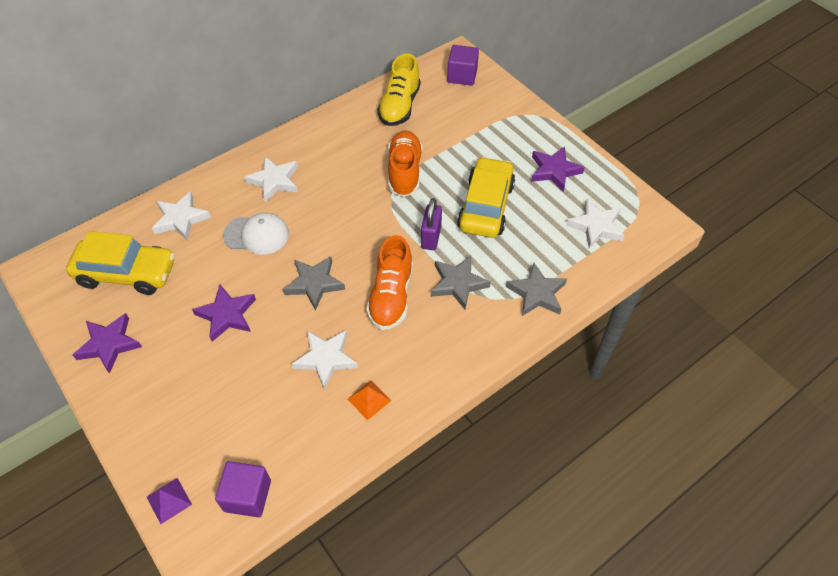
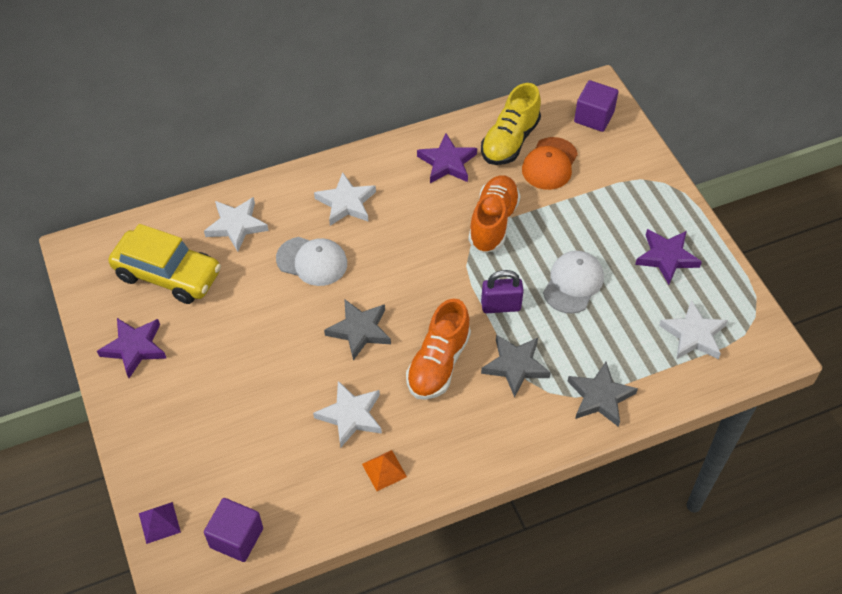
camera: 15 degrees right, 0 degrees up
purple star [192,285,256,342] -> purple star moved to [417,134,477,183]
purple padlock [421,198,442,250] -> purple padlock turned 60 degrees clockwise [481,270,524,313]
yellow car [457,157,515,238] -> white cap [543,251,604,314]
none -> orange cap [522,137,578,190]

